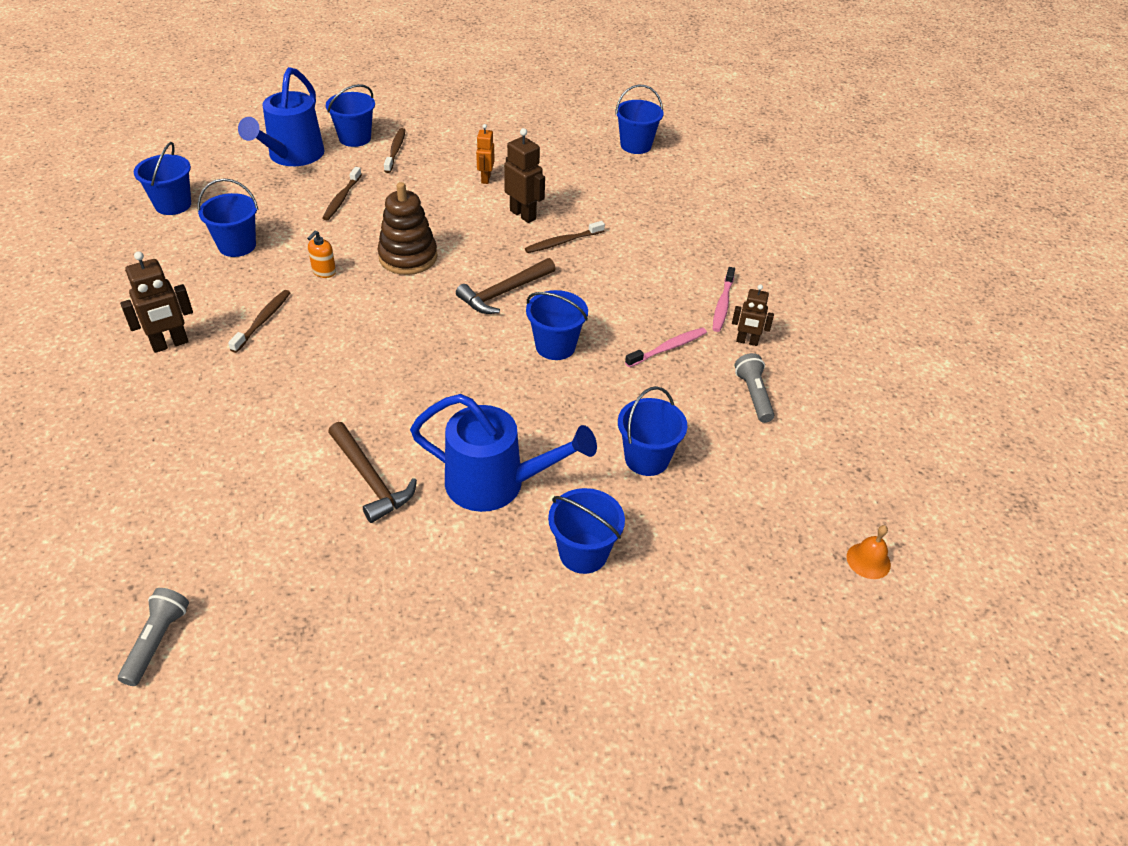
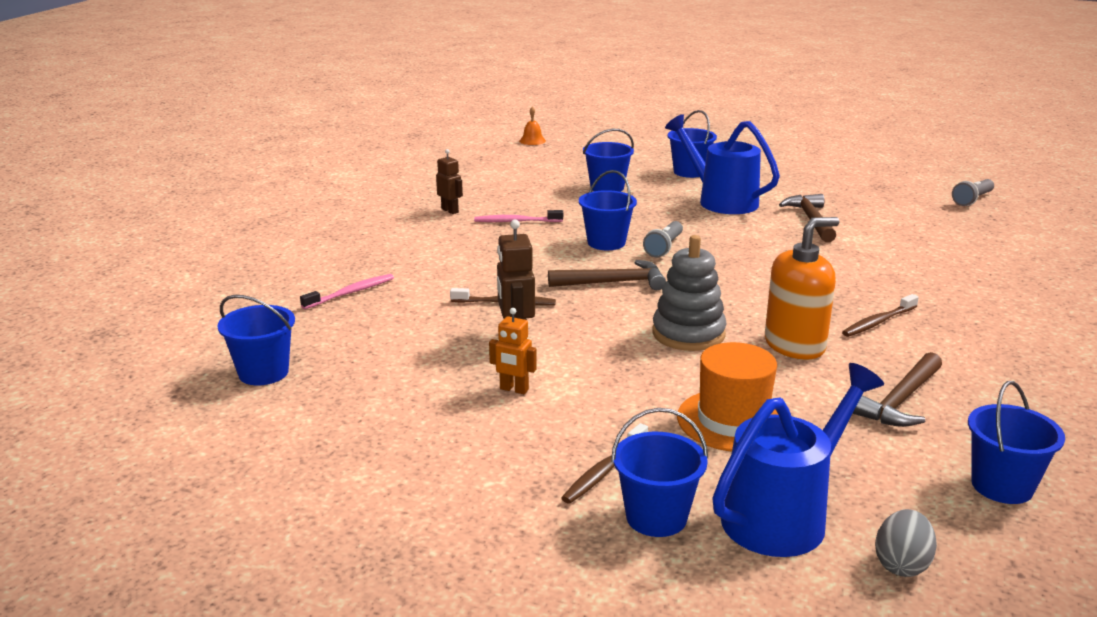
camera: 145 degrees left, 20 degrees down
brown robot [120,251,193,353] -> none
blue bucket [197,178,258,257] -> brown hammer [853,352,942,427]
orange soap dispenser [307,231,336,278] -> orange soap dispenser [765,217,839,360], size x2.15
brown toothbrush [322,167,362,220] -> orange hat [677,342,779,451]
brown stacking toy [377,182,438,275] -> grey stacking toy [652,235,727,351]
orange robot [476,124,495,184] -> orange robot turned 75 degrees clockwise [489,308,537,394]
pink toothbrush [713,267,735,332] -> pink toothbrush moved to [300,274,394,309]
grey flashlight [735,353,774,423] -> grey flashlight moved to [643,221,683,257]
none -> grey egg [875,509,937,577]

